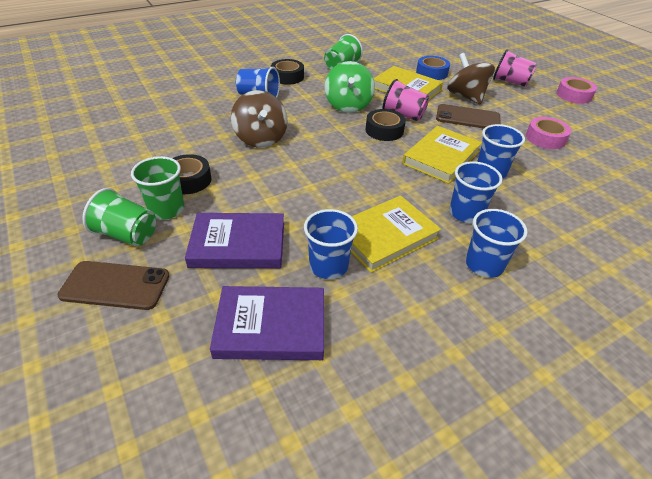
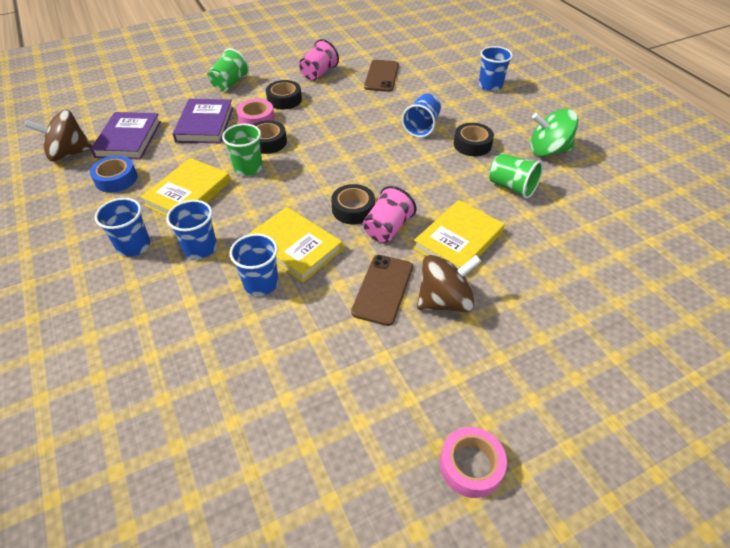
camera: 95 degrees right, 5 degrees up
brown phone [57,261,170,310] -> brown phone moved to [364,60,399,92]
green cup [131,156,184,220] -> green cup moved to [222,124,263,176]
brown spinning top [231,90,288,148] -> brown spinning top moved to [25,110,92,161]
blue cup [304,209,358,279] -> blue cup moved to [479,46,513,91]
green spinning top [325,61,375,113] -> green spinning top moved to [530,108,578,156]
yellow book [351,195,441,273] -> yellow book turned 60 degrees clockwise [140,158,231,216]
blue tape [416,56,450,80] -> blue tape moved to [90,155,137,193]
pink cup [493,49,537,87] -> pink cup moved to [299,39,339,81]
pink tape [526,117,571,149] -> pink tape moved to [236,99,275,125]
none -> black tape [253,120,287,154]

